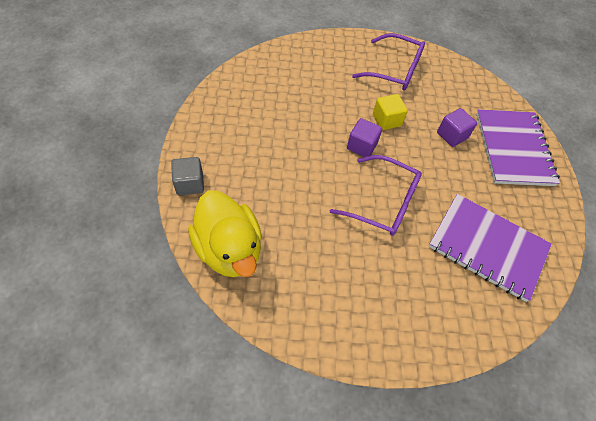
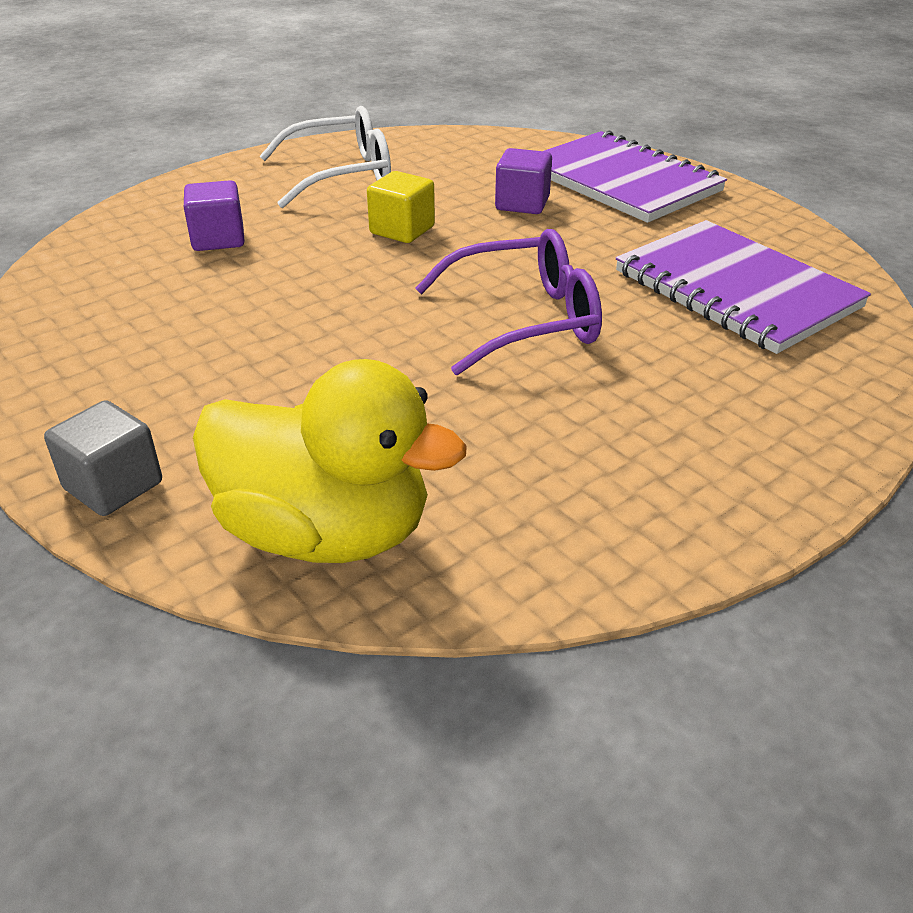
camera: 35 degrees left, 20 degrees down
purple cube [347,118,382,157] -> purple cube moved to [184,180,245,251]
purple glasses [352,33,425,90] -> white glasses [260,106,391,208]
purple notebook [429,194,552,302] -> purple notebook turned 60 degrees clockwise [616,220,871,354]

